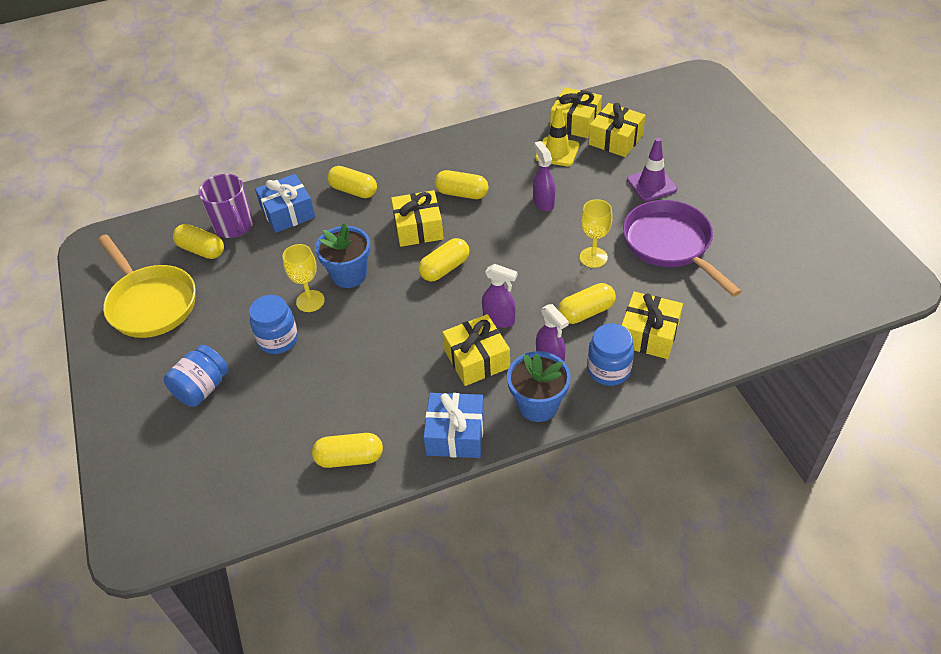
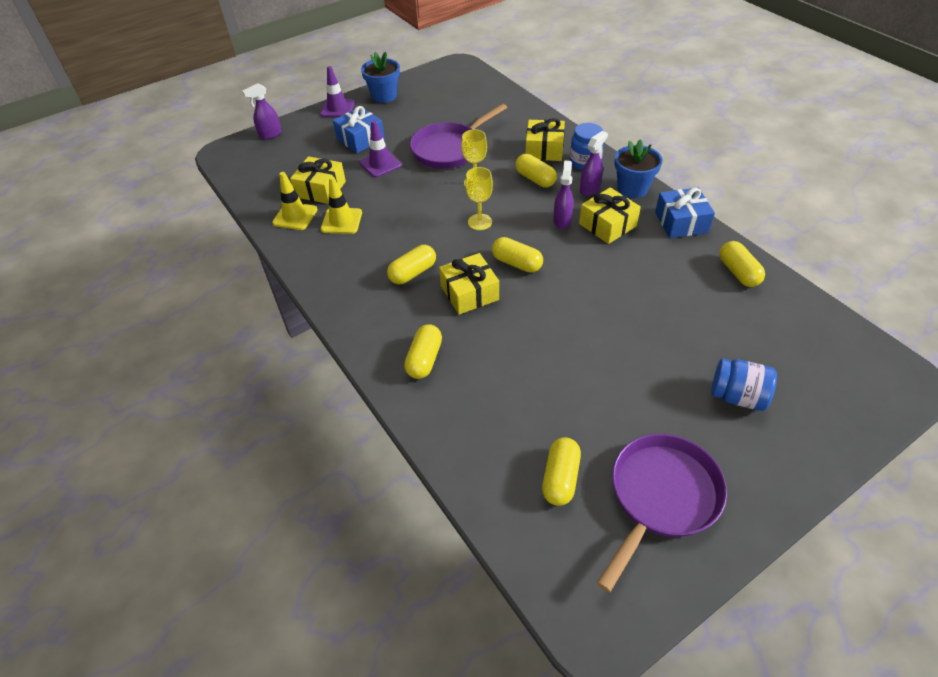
camera: 105 degrees left, 0 degrees up
yellow pan [98,234,196,338] -> purple pan [597,434,727,592]
purple mug [198,174,253,238] -> none
blue jar [249,295,298,354] -> none
blue gift [255,174,315,233] -> blue gift moved to [333,106,385,153]
yellow goblet [283,244,325,312] -> yellow goblet moved to [465,167,493,230]
blue flower pot [315,223,371,288] -> blue flower pot moved to [361,51,400,103]
yellow capsule [435,170,488,199] -> yellow capsule turned 45 degrees clockwise [387,245,436,284]
purple spray bottle [533,141,555,211] -> purple spray bottle moved to [242,83,282,140]
yellow gift [550,87,602,138] -> yellow traffic cone [272,172,318,230]
none -> purple traffic cone [320,66,355,117]

